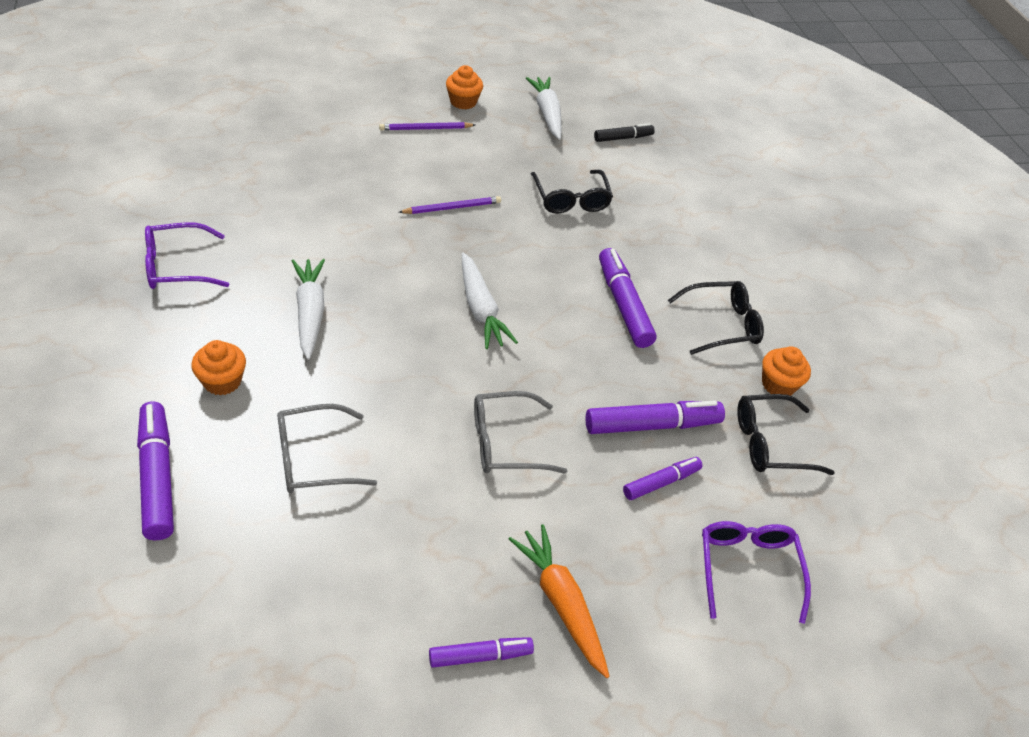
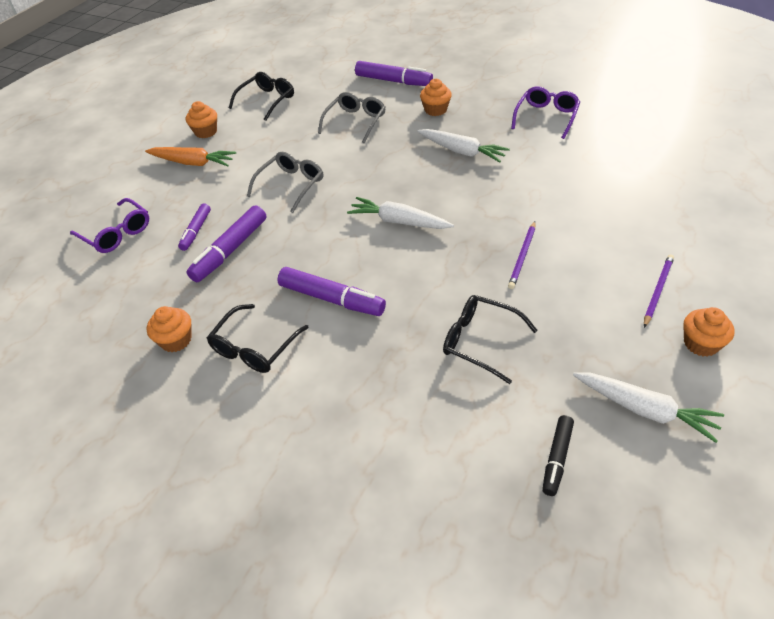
camera: 140 degrees right, 0 degrees up
purple marker [429,637,534,668] -> orange cupcake [186,101,217,138]
black glasses [737,394,835,475] -> black glasses moved to [229,72,294,121]

